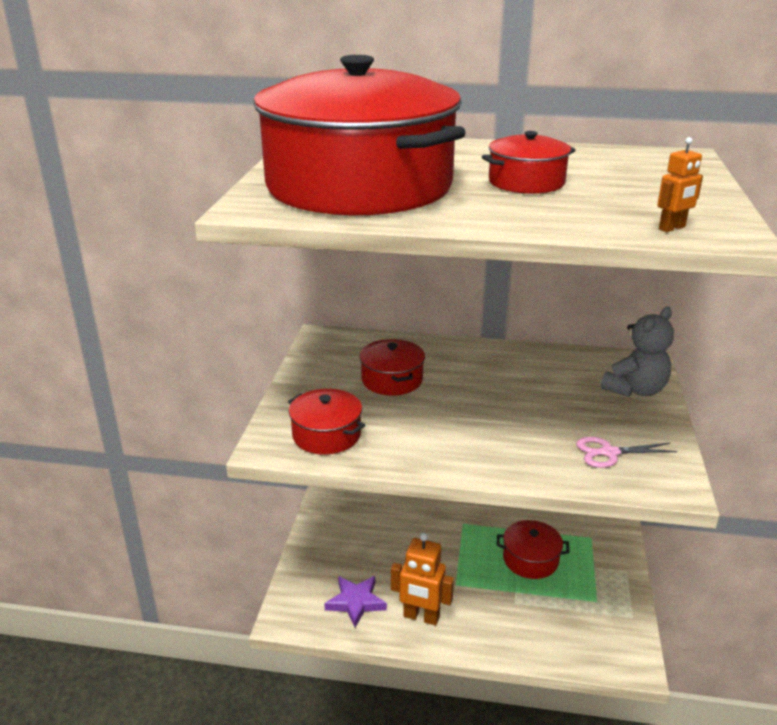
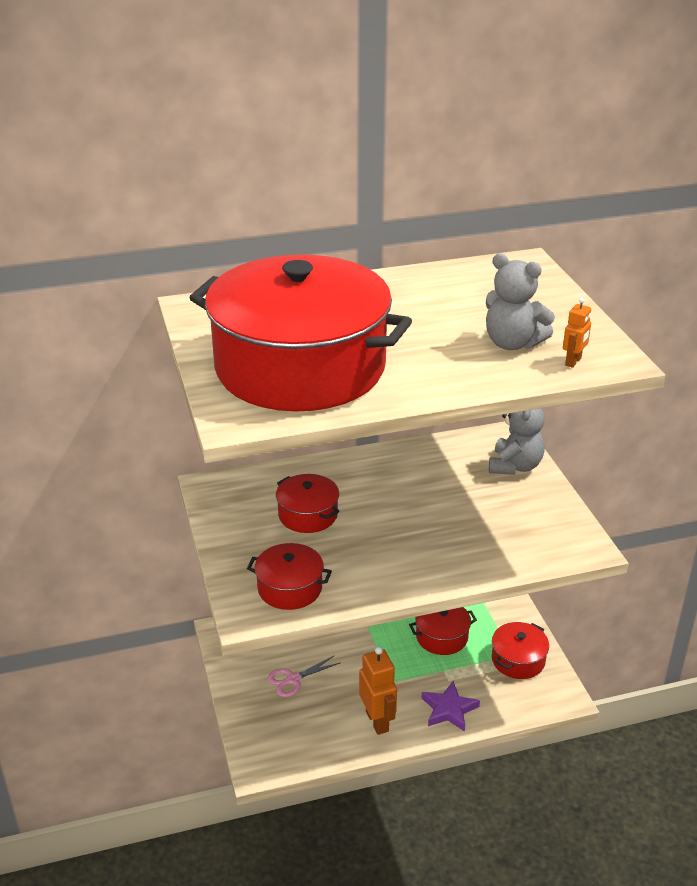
camera: 25 degrees left, 5 degrees up
purple star [324,576,387,628] -> purple star moved to [422,681,480,732]
orange robot [391,532,454,625] -> orange robot turned 105 degrees counterclockwise [359,647,397,735]
red pot [482,131,575,194] -> red pot moved to [492,622,549,679]
pink scissors [576,437,677,468] -> pink scissors moved to [268,655,340,697]
none -> grey teddy bear [486,253,555,350]

